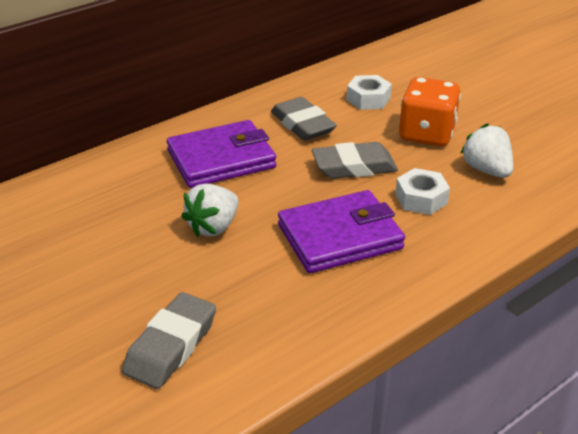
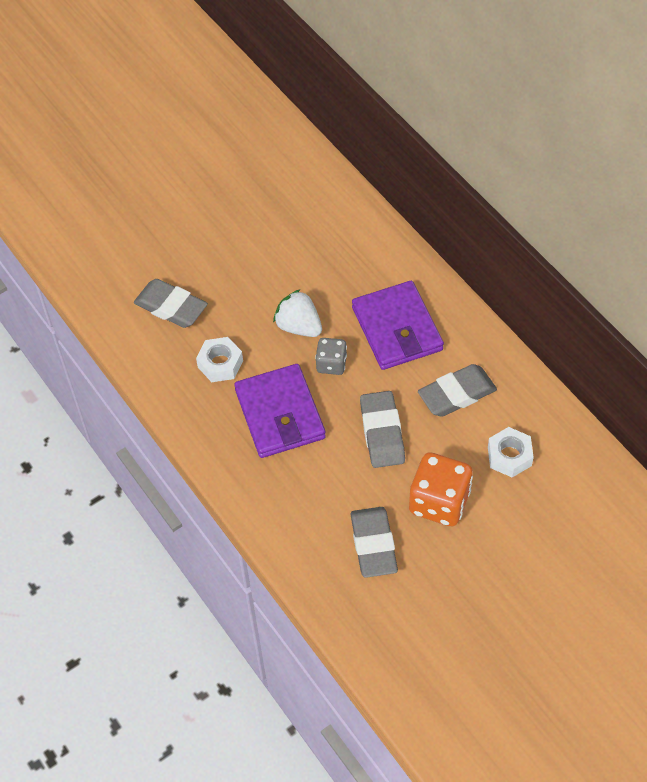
camera: 95 degrees right, 20 degrees up
white nut [395,168,450,215] -> white nut moved to [196,337,243,382]
white strawberry [460,123,513,178] -> grey eraser [350,507,398,578]
none -> grey dice [315,338,347,375]

